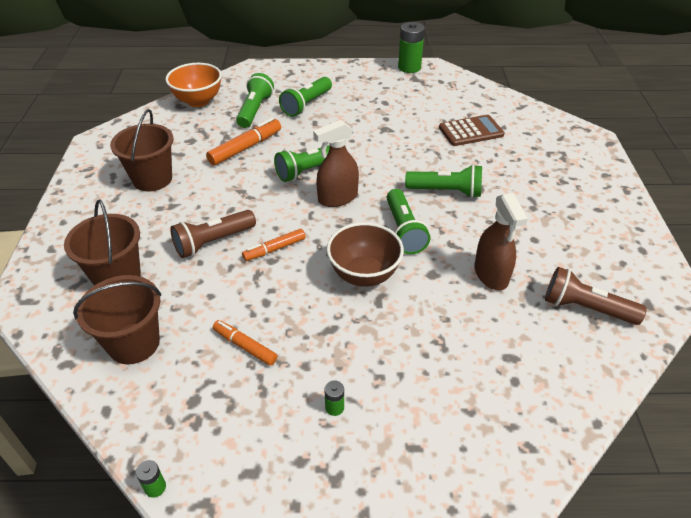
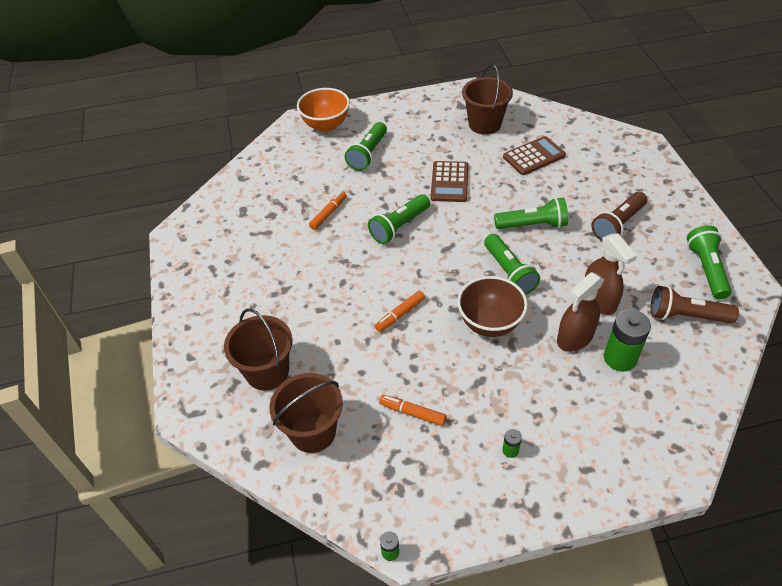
camera: 10 degrees left, 5 degrees up
brown bucket [110,109,173,191] -> brown bucket moved to [462,64,513,135]
orange bowl [165,63,222,107] -> orange bowl moved to [297,88,350,132]
brown flashlight [170,210,256,258] -> brown flashlight moved to [591,192,647,241]
orange marker [206,118,281,166] -> orange marker [309,191,347,230], size x0.65
green flashlight [236,73,274,128] -> green flashlight moved to [687,225,732,300]
brown spray bottle [313,120,359,207] -> brown spray bottle moved to [557,272,605,352]
green battery [398,22,425,73] -> green battery moved to [604,309,651,372]
none -> brown calculator [431,161,468,202]

